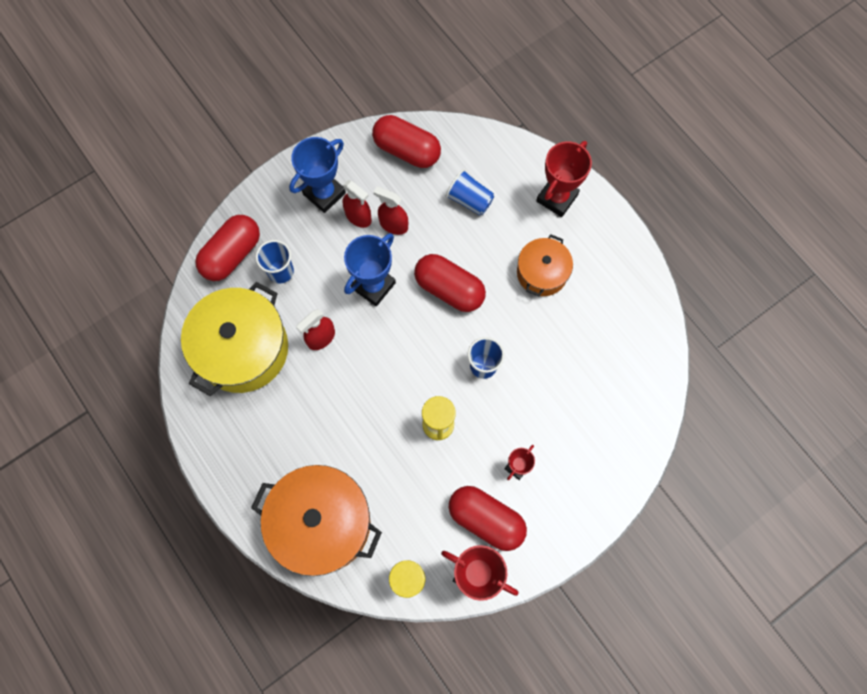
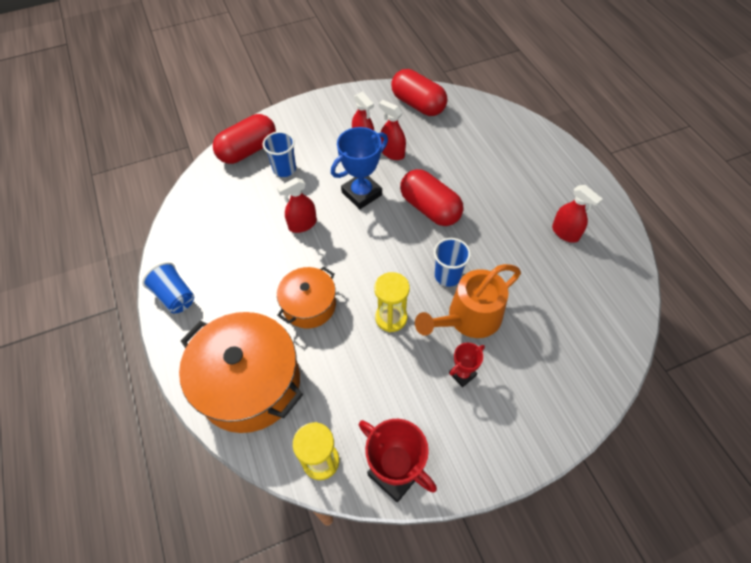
camera: 15 degrees right, 15 degrees down
yellow pot [181,282,288,396] -> none
blue trophy [289,137,346,213] -> none
blue cup [445,169,494,216] -> blue cup moved to [142,262,194,313]
red capsule [449,486,527,551] -> none
orange pot [517,235,573,296] -> orange pot moved to [277,267,336,329]
red trophy [536,141,592,217] -> none
none -> orange watering can [415,264,521,338]
none -> red spray bottle [552,185,603,243]

